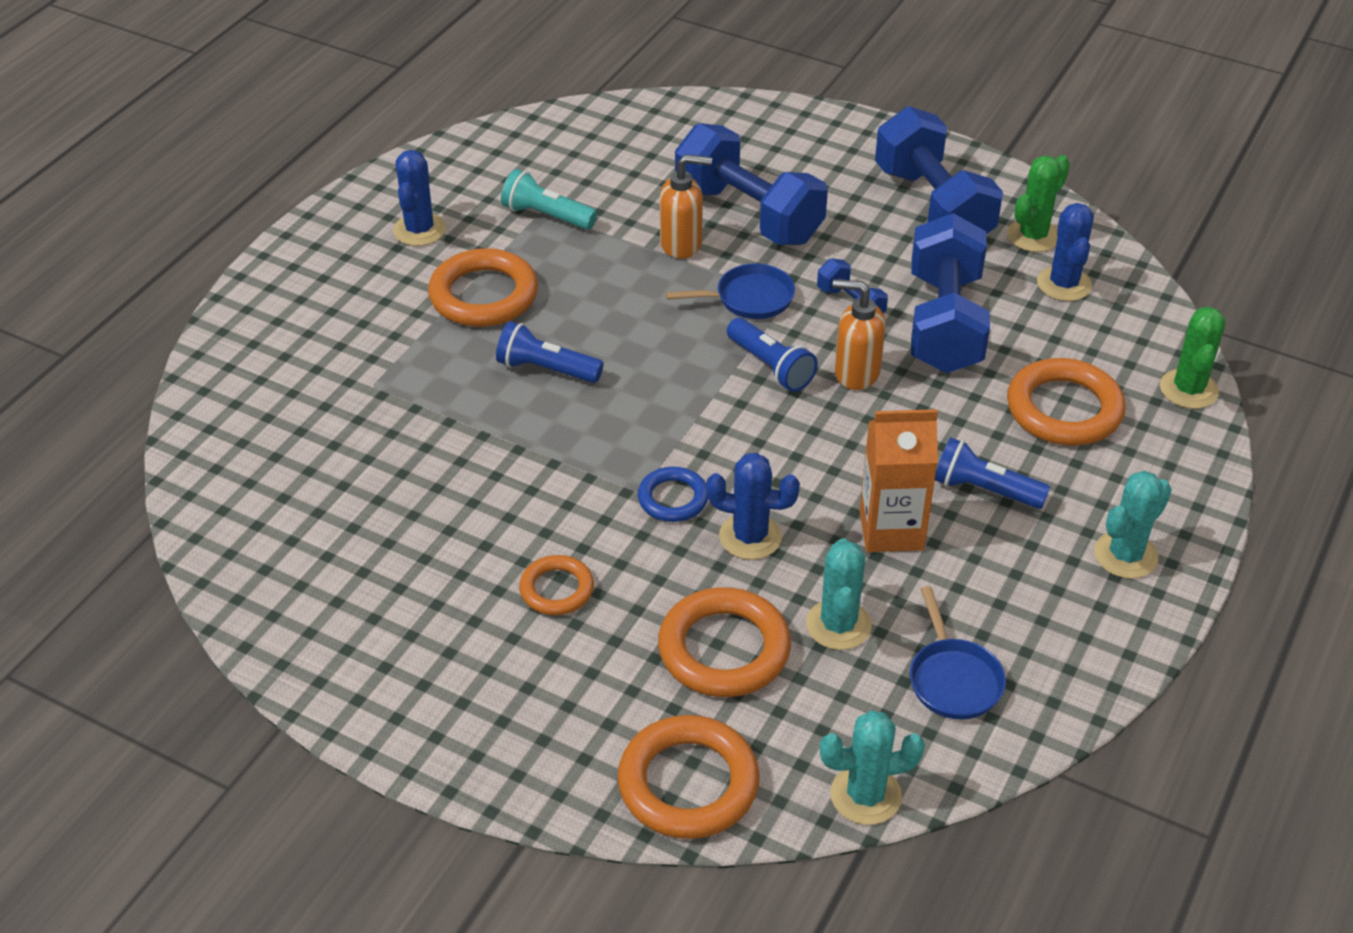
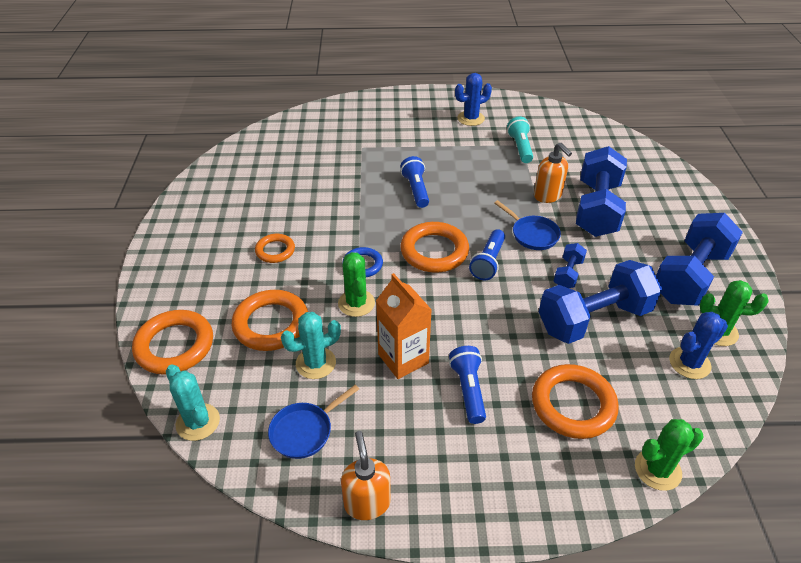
camera: 60 degrees right, 0 degrees up
orange ring [428,248,538,327] -> orange ring moved to [400,222,469,273]
blue cactus [706,453,800,560] -> green cactus [338,252,375,317]
orange soap dispenser [833,279,886,390] -> orange soap dispenser moved to [341,431,391,520]
turquoise cactus [1094,471,1172,579] -> none

